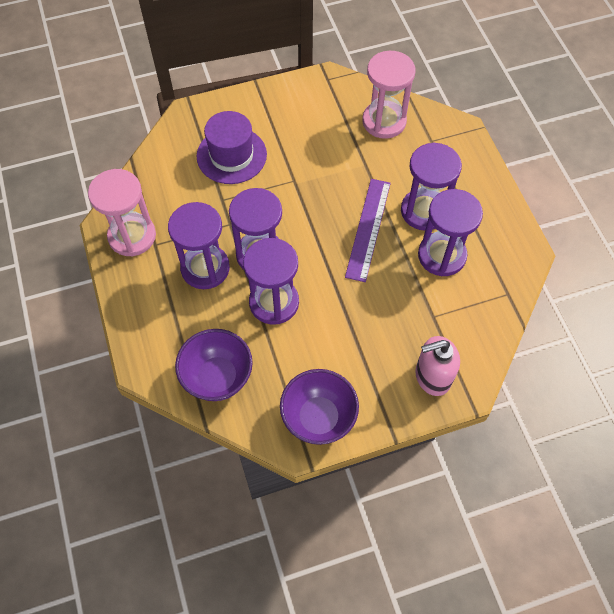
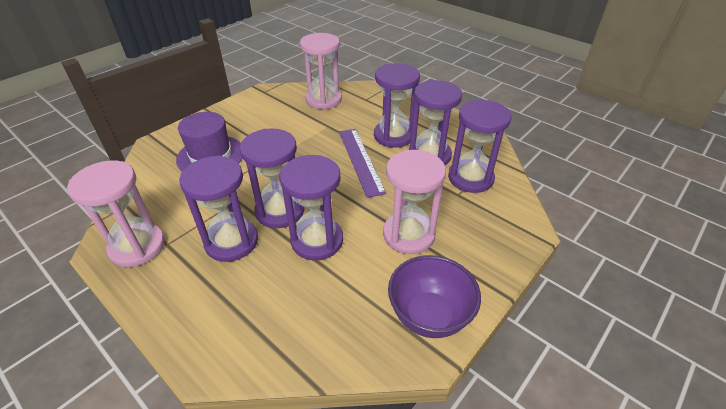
camera: 30 degrees left, 20 degrees down
purple bowl [175,329,253,401] -> none
pink soap dispenser [415,336,460,396] -> none
none -> pink hourglass [383,150,446,254]
none -> purple hourglass [448,100,511,193]

